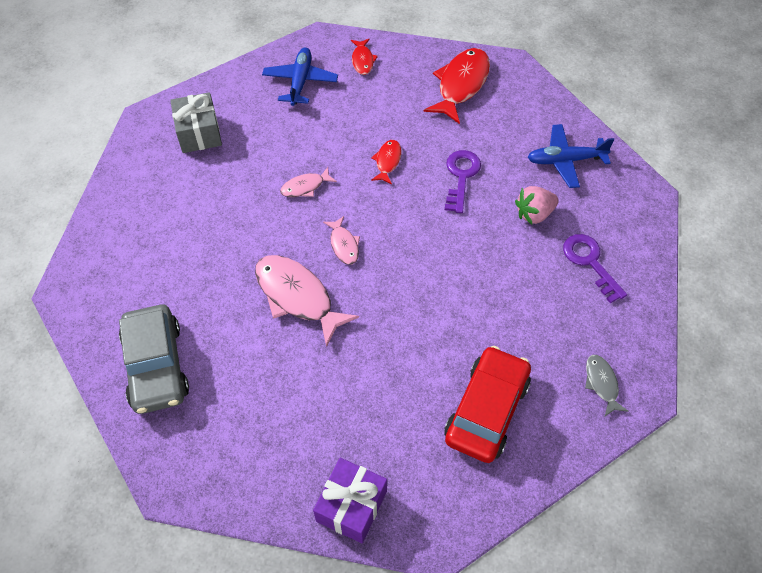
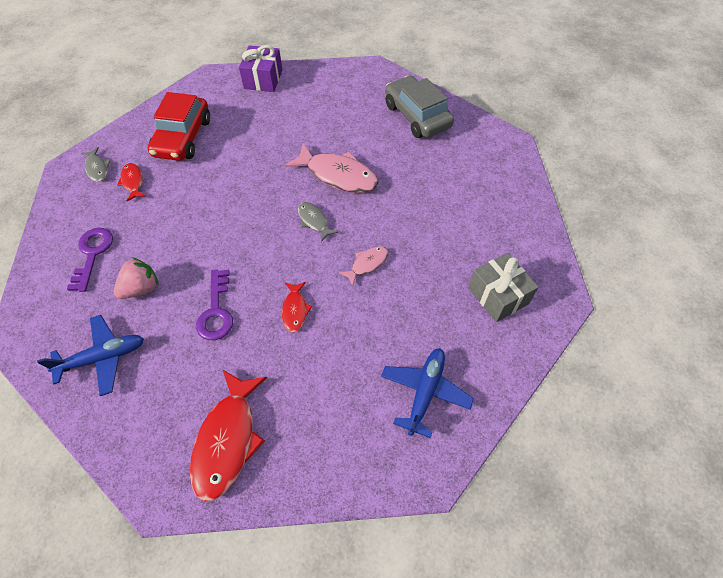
camera: 165 degrees right, 0 degrees up
blue plane [262,47,338,106] -> blue plane turned 150 degrees counterclockwise [381,348,474,438]
pink fish [323,216,360,265] -> grey fish [298,202,338,242]
red fish [351,39,378,75] -> red fish moved to [117,163,146,201]
purple key [563,234,627,303] -> purple key turned 135 degrees counterclockwise [67,228,113,292]

